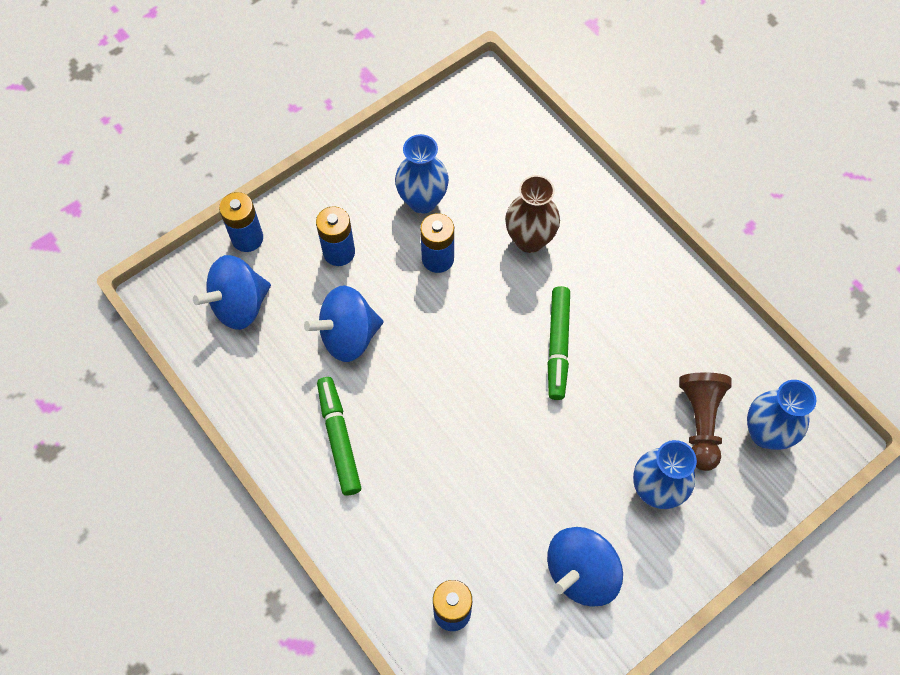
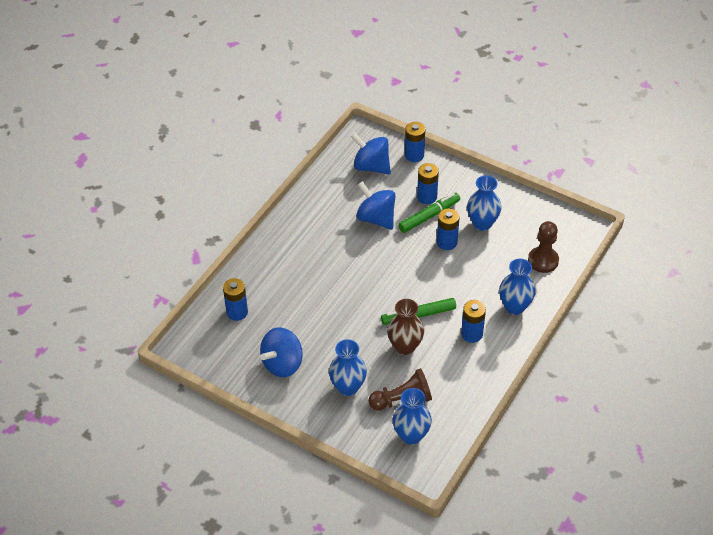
camera: 70 degrees right, 15 degrees down
green marker [317,377,361,496] -> green marker moved to [399,193,460,233]
brown vase [505,175,560,253] -> brown vase moved to [387,299,424,355]
blue spinning top [547,527,623,606] -> blue spinning top turned 75 degrees counterclockwise [260,328,303,377]
none -> blue battery [461,300,486,343]
none -> blue vase [499,259,536,315]
none -> brown pawn [528,221,559,273]

